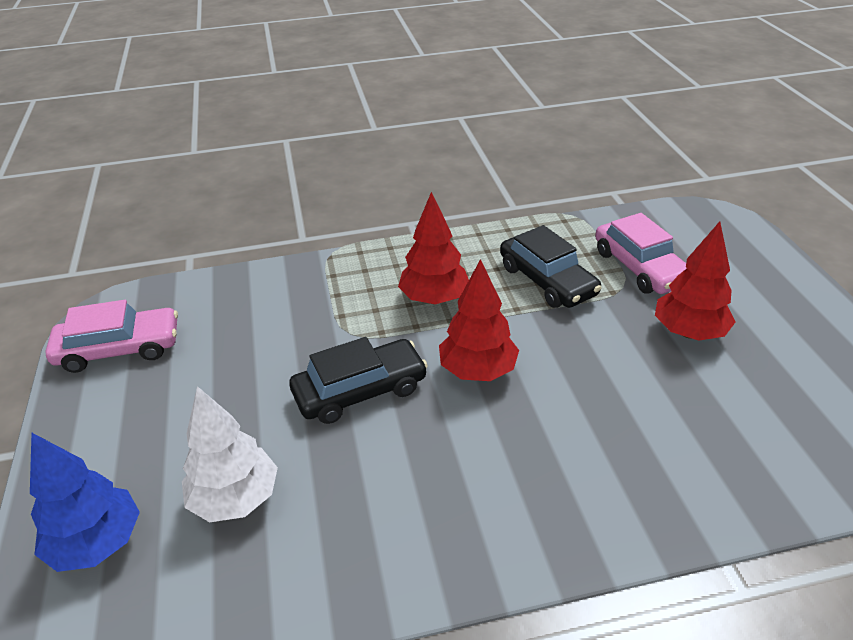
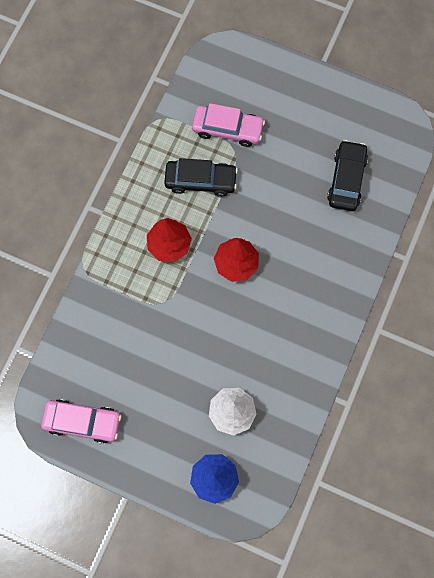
camera: 55 degrees left, 35 degrees up
pink car [45,300,178,373] -> pink car turned 75 degrees clockwise [41,399,121,444]
black car [289,337,428,424] -> black car moved to [327,140,368,211]
red tree [655,221,735,341] -> none

